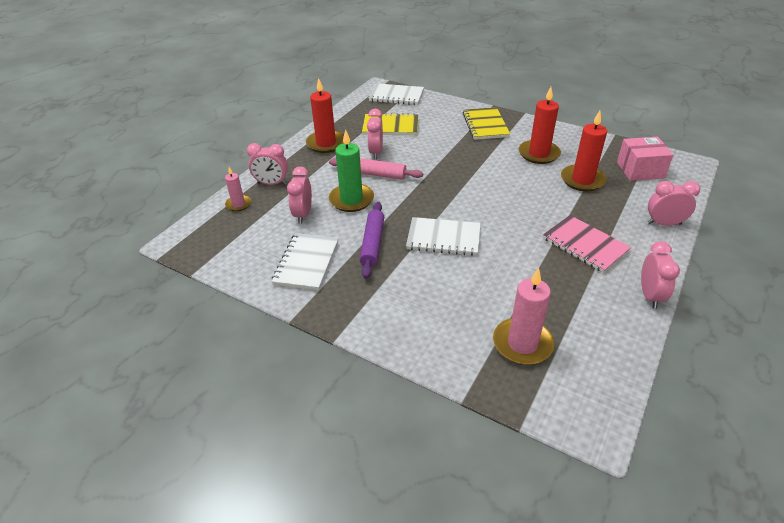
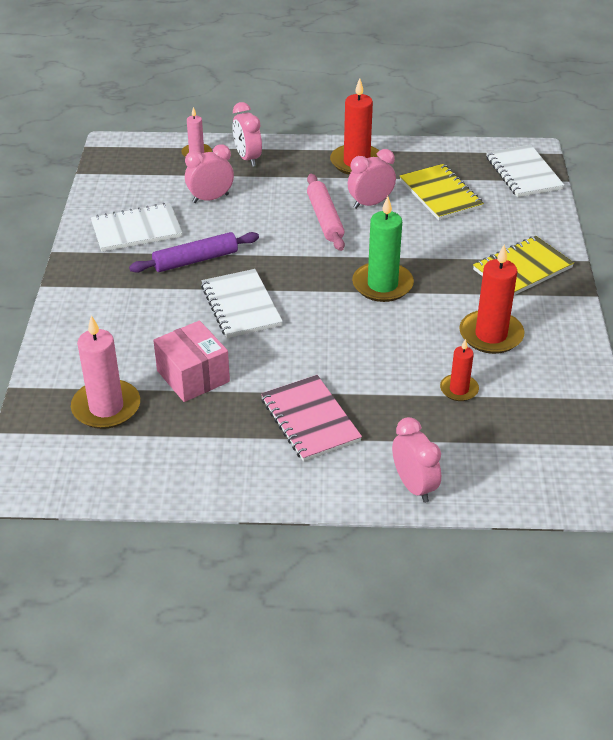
camera: 60 degrees right, 0 degrees up
green candle [329,129,374,212] -> green candle moved to [352,196,414,302]
pink notebook [543,215,631,273] -> pink notebook turned 45 degrees counterclockwise [261,375,362,462]
red candle [561,111,607,191] -> red candle [440,339,479,401], size x0.57
pink box [617,137,673,181] -> pink box moved to [153,320,230,402]
pink clock [641,241,680,309] -> none

